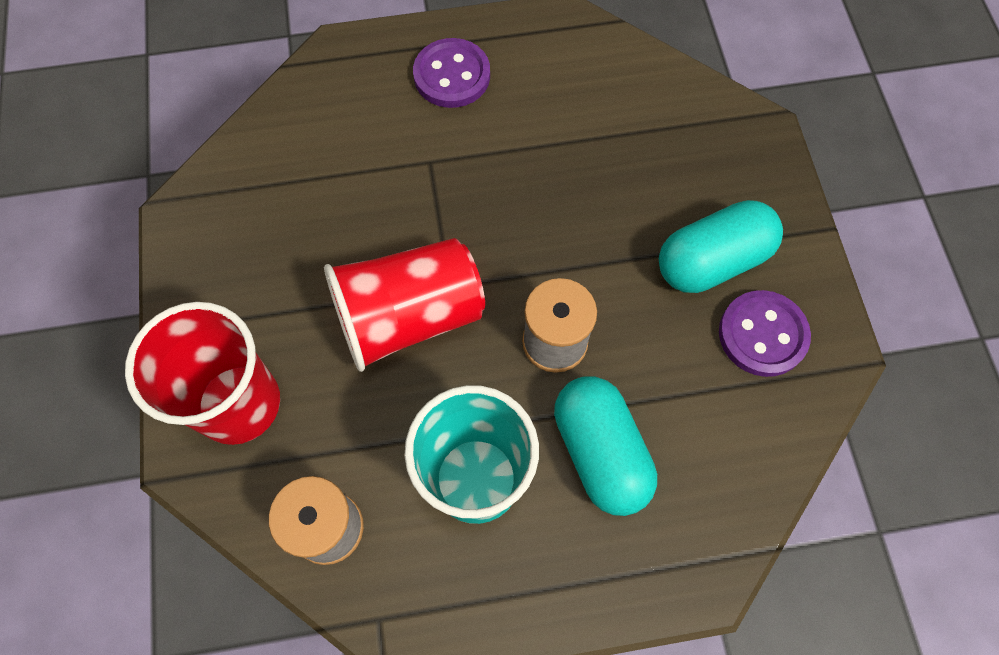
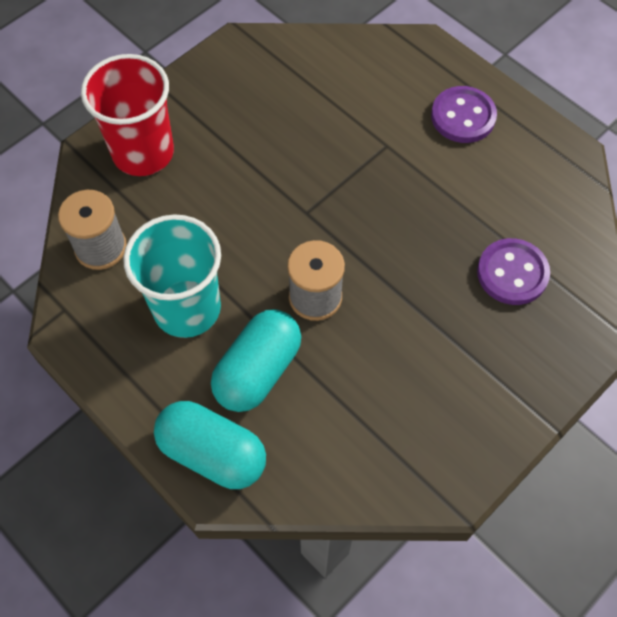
camera: 55 degrees right, 5 degrees down
red cup [324,238,485,372] -> none
turquoise capsule [659,200,783,293] -> turquoise capsule moved to [154,401,266,489]
purple button [719,290,811,377] -> purple button moved to [477,238,550,305]

